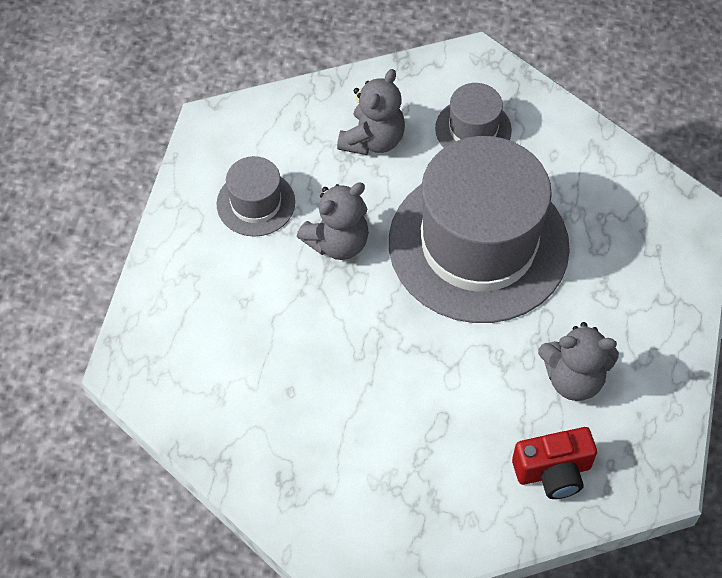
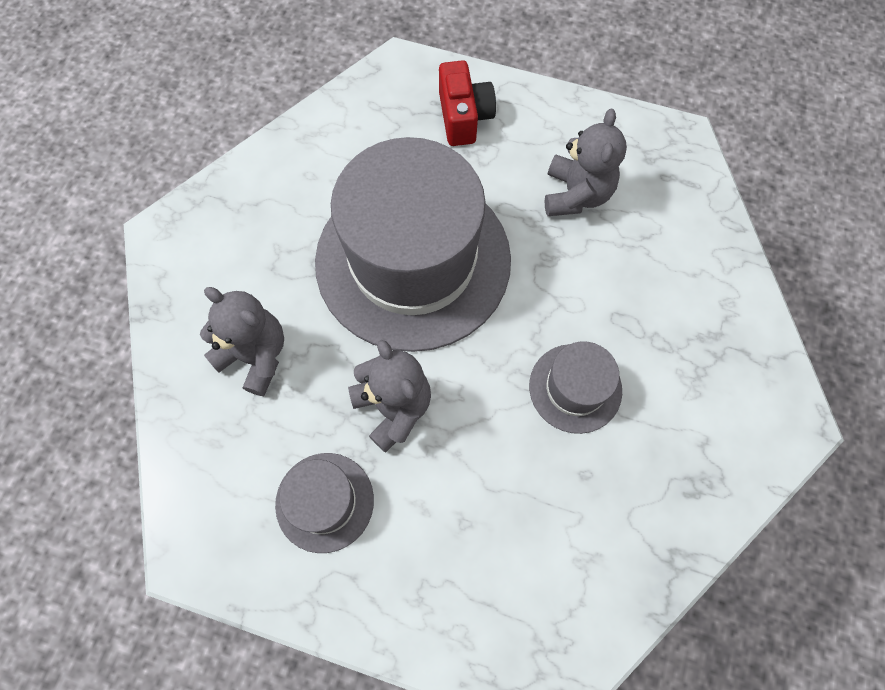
camera: 85 degrees left, 10 degrees up
grey hat [435,83,512,148] -> grey hat moved to [529,341,622,434]
red camera [512,427,597,499] -> red camera moved to [439,60,496,146]

